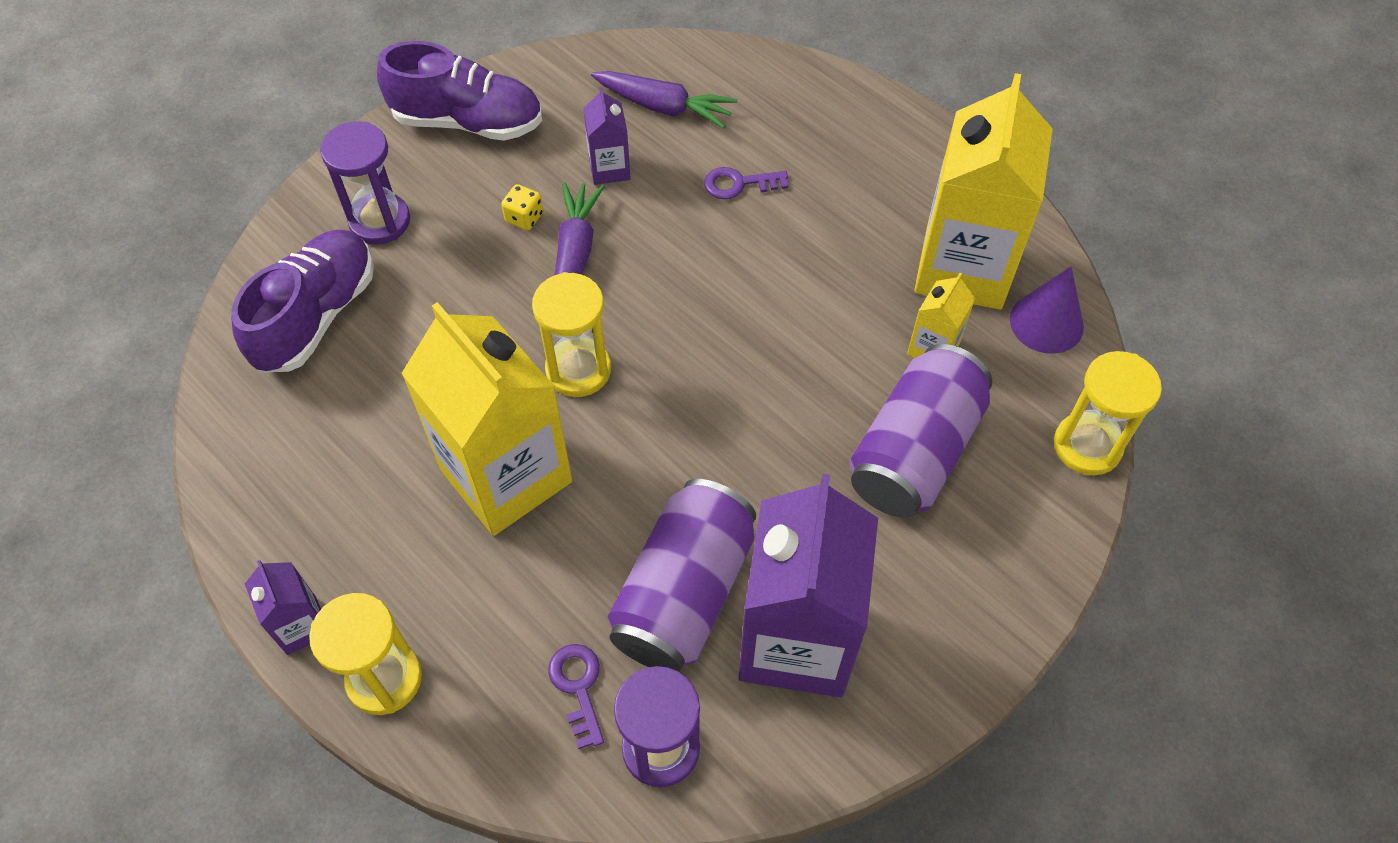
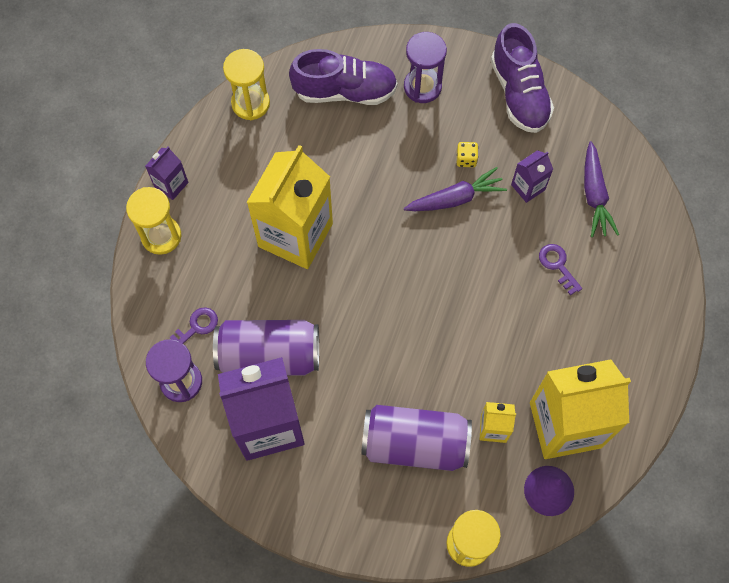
camera: 65 degrees right, 10 degrees up
yellow hourglass [532,272,611,397] -> yellow hourglass moved to [223,49,270,120]

